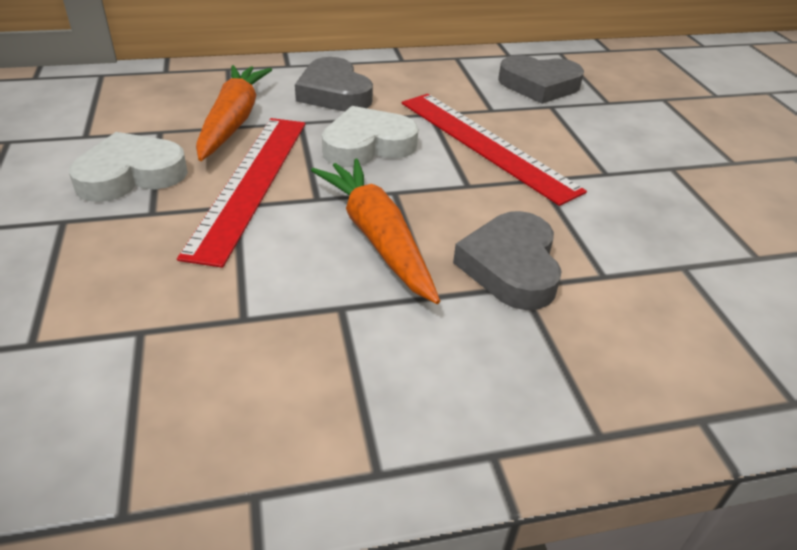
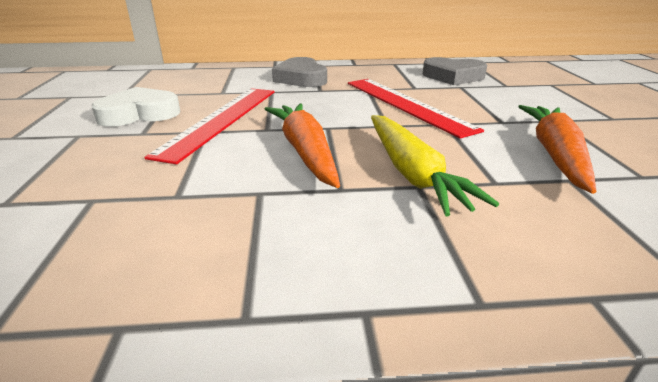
camera: 10 degrees right, 10 degrees down
orange carrot [196,65,272,161] -> orange carrot moved to [518,105,596,194]
white heart [322,106,419,167] -> none
grey heart [453,211,561,310] -> yellow carrot [371,115,499,217]

